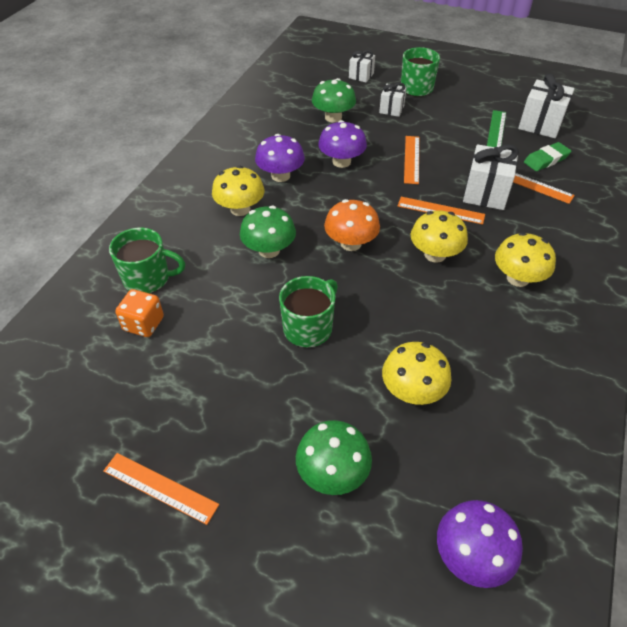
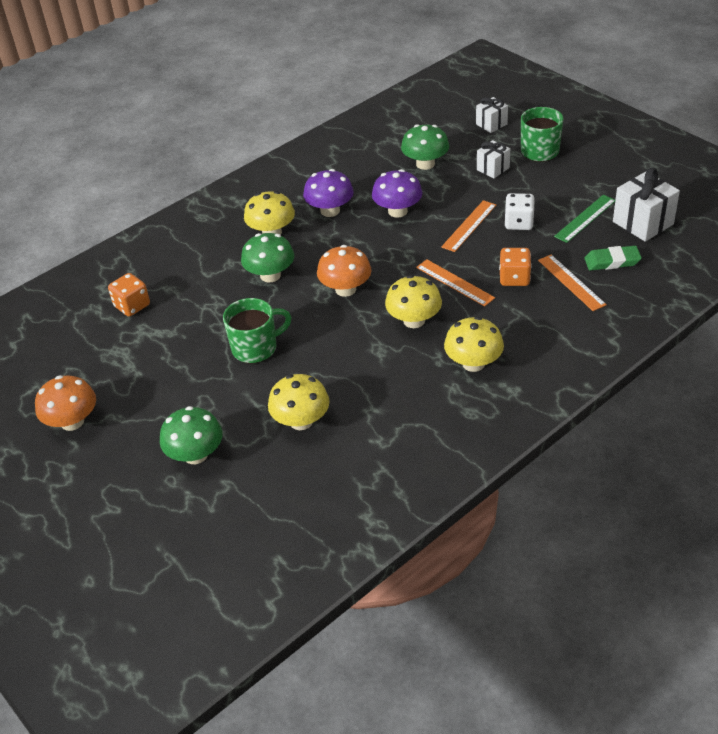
camera: 30 degrees right, 5 degrees down
orange ruler [103,453,219,525] -> orange mushroom [35,375,96,431]
green mug [109,227,185,293] -> none
purple mushroom [437,500,523,588] -> none
white gift [463,144,519,210] -> orange dice [499,248,532,286]
none -> white dice [505,193,535,230]

